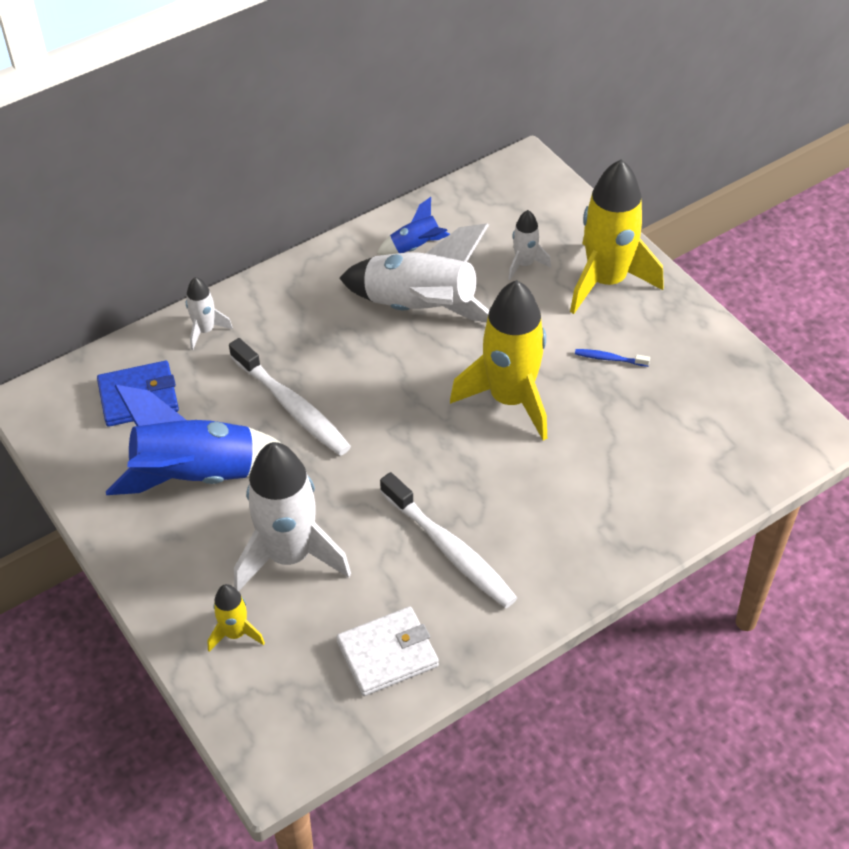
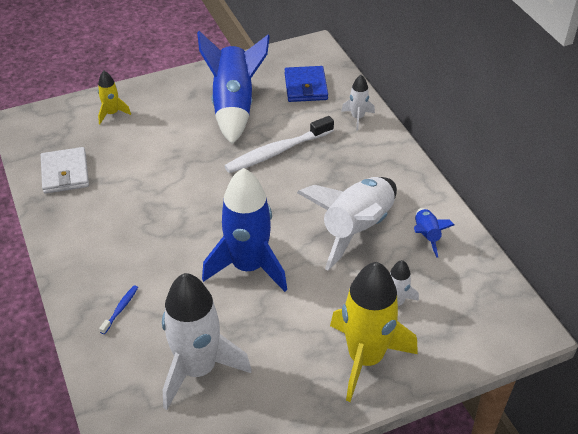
camera: 100 degrees right, 5 degrees down
white rocket [234,442,351,591] -> white rocket moved to [162,273,252,410]
white toothbrush [380,472,517,608] -> none
yellow rocket [450,280,547,441] -> blue rocket [202,168,287,292]
blue toothbrush [575,349,650,367] -> blue toothbrush moved to [99,285,138,334]

